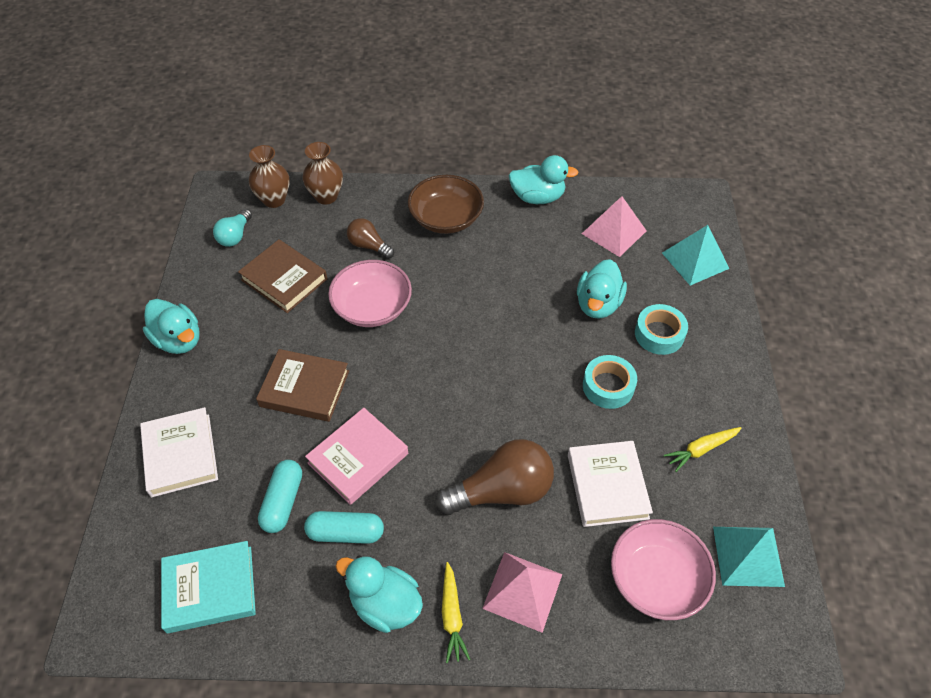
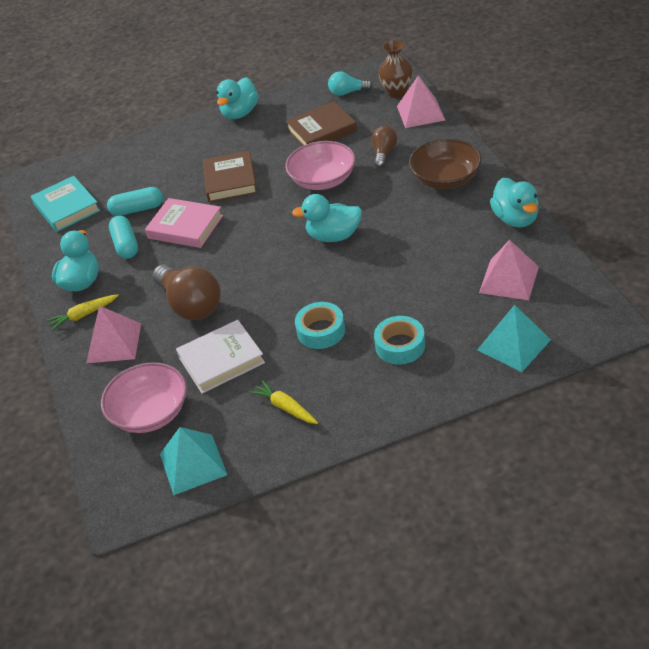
camera: 75 degrees right, 10 degrees down
white book [140,407,218,497] -> none
brown book [238,239,327,313] -> brown book turned 45 degrees clockwise [286,101,357,146]
brown vase [303,142,343,205] -> pink pyramid [397,75,445,128]
turquoise duck [577,259,627,319] -> turquoise duck moved to [292,194,362,242]

